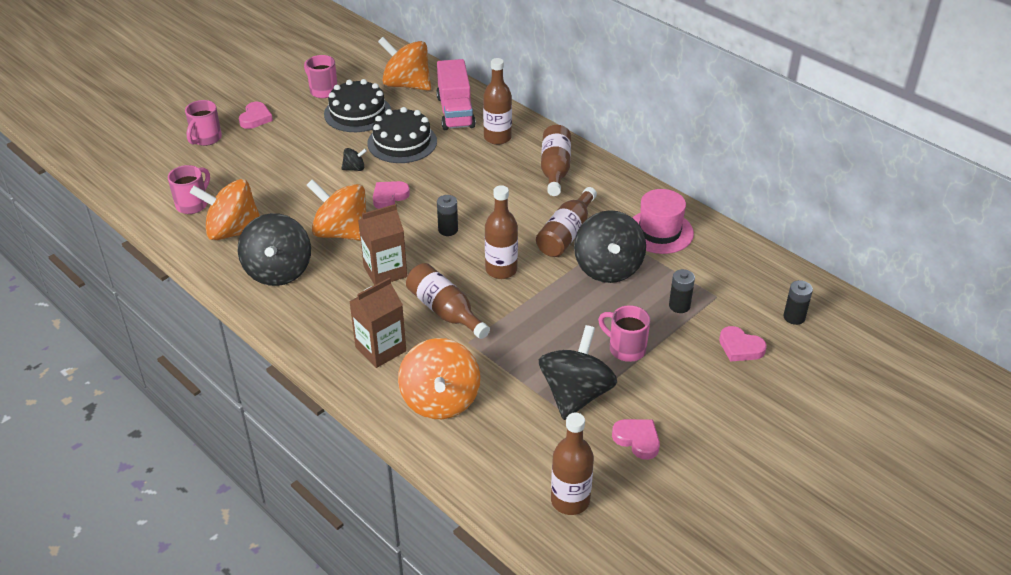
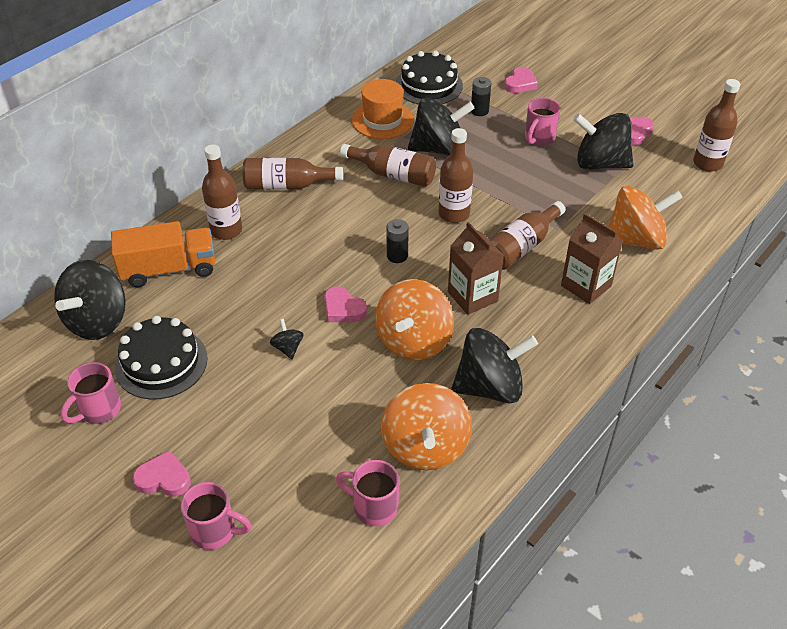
camera: 95 degrees left, 5 degrees up
black cake [367,107,437,163] -> black cake moved to [396,51,463,104]
orange spinning top [378,37,431,91] -> black spinning top [54,260,126,340]
pink truck [436,59,476,130] -> orange truck [111,221,215,287]
pink hat [632,189,694,254] -> orange hat [352,79,414,139]
black battery [783,280,813,325] -> none

